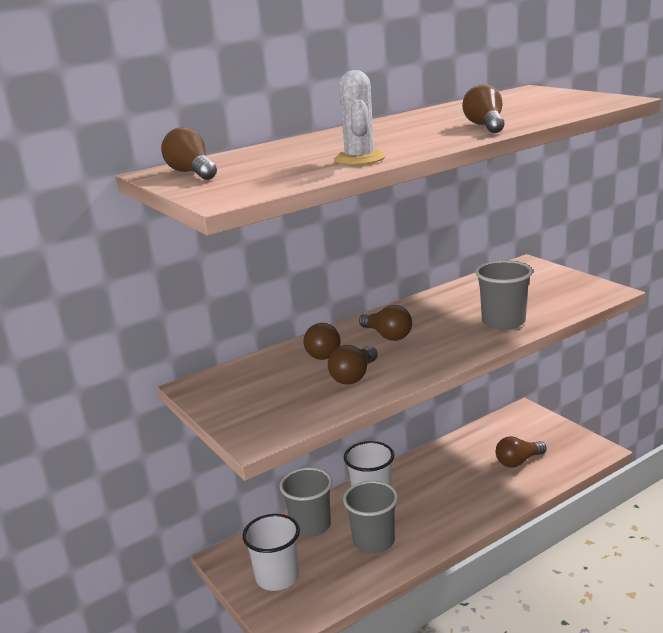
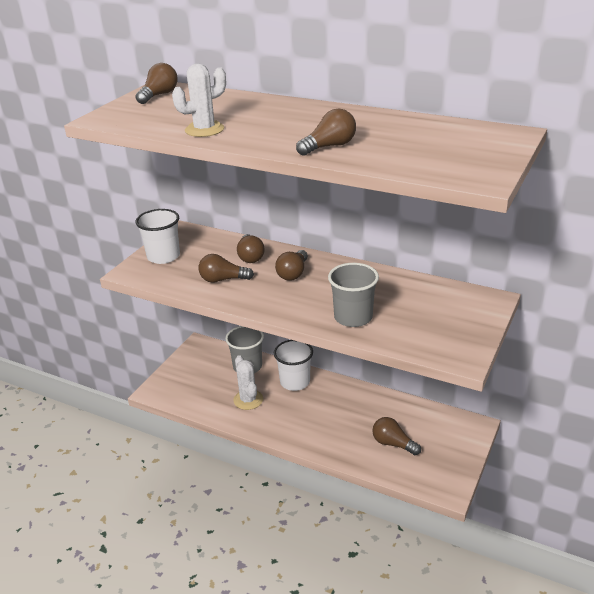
camera: 60 degrees right, 10 degrees up
white cup [242,514,300,591] -> white cup moved to [136,209,180,264]
brown light bulb [303,323,340,360] -> brown light bulb turned 60 degrees counterclockwise [237,234,265,263]
grey cup [343,481,398,553] -> white cactus [233,355,263,410]

